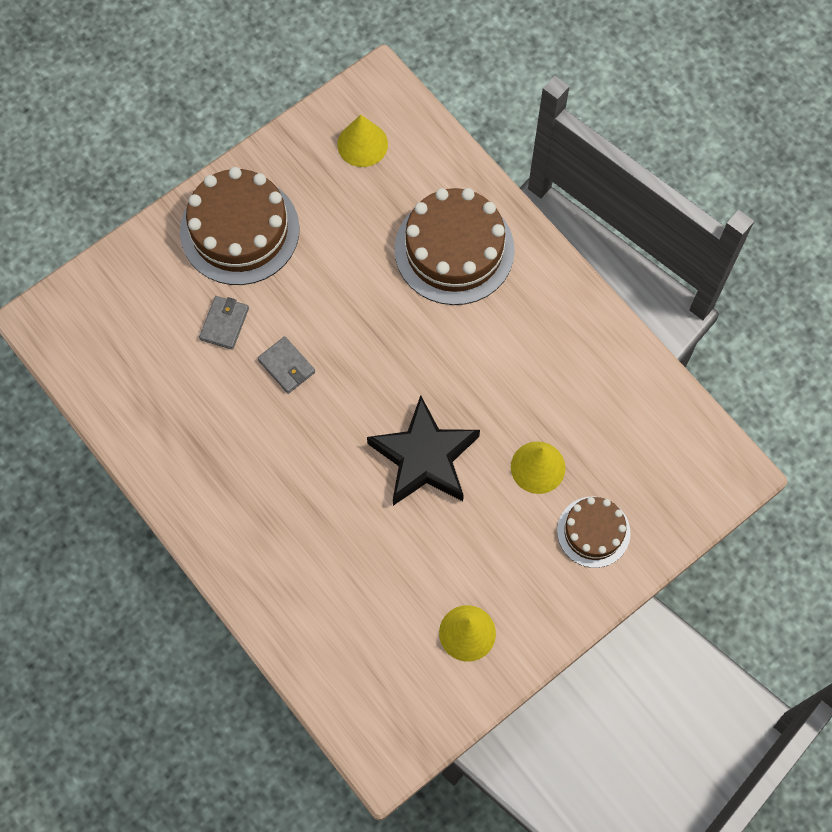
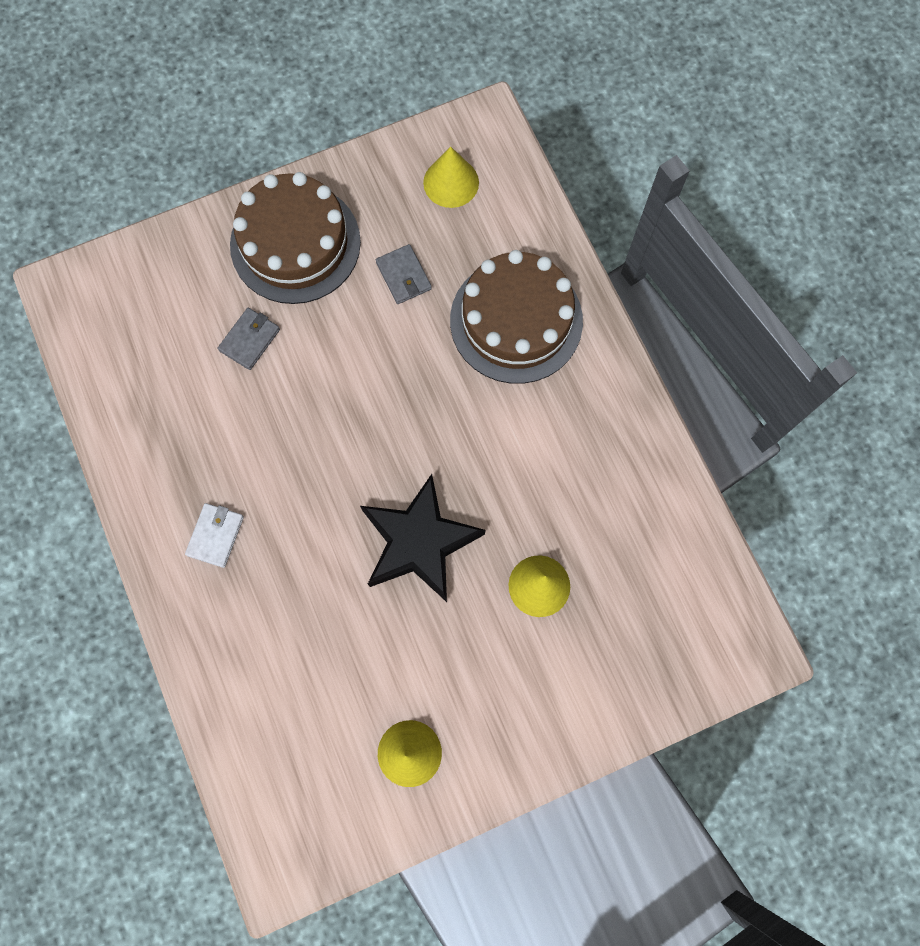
camera: 15 degrees right, 5 degrees up
grey wallet [257,336,315,394] -> grey wallet moved to [376,244,432,304]
brown cake [557,497,630,568] -> none
none -> white wallet [185,503,244,568]

